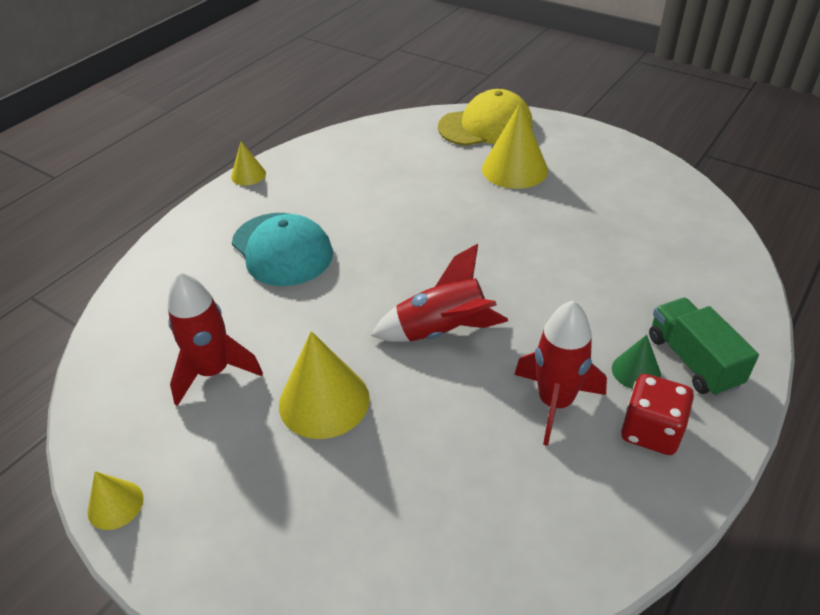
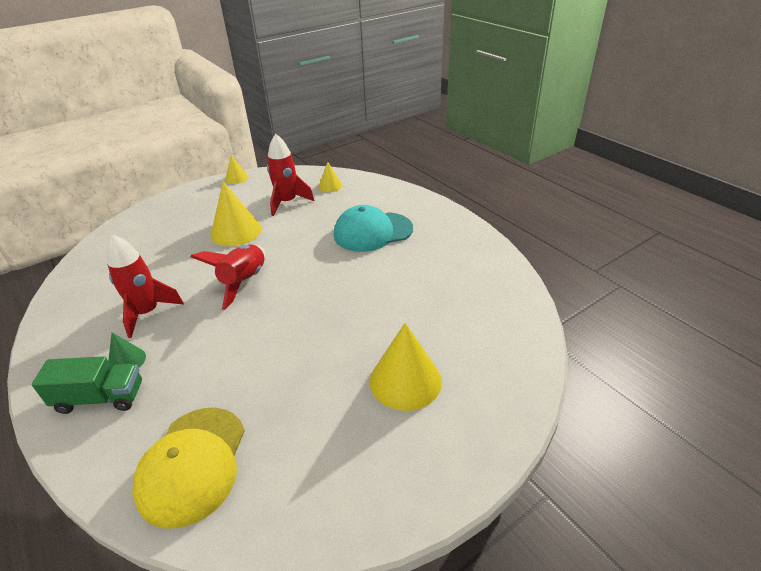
camera: 110 degrees right, 5 degrees down
yellow cone [231,142,266,185] -> yellow cone moved to [319,162,342,192]
yellow cap [438,89,533,146] -> yellow cap moved to [132,408,245,529]
red dice [621,374,694,455] -> none

